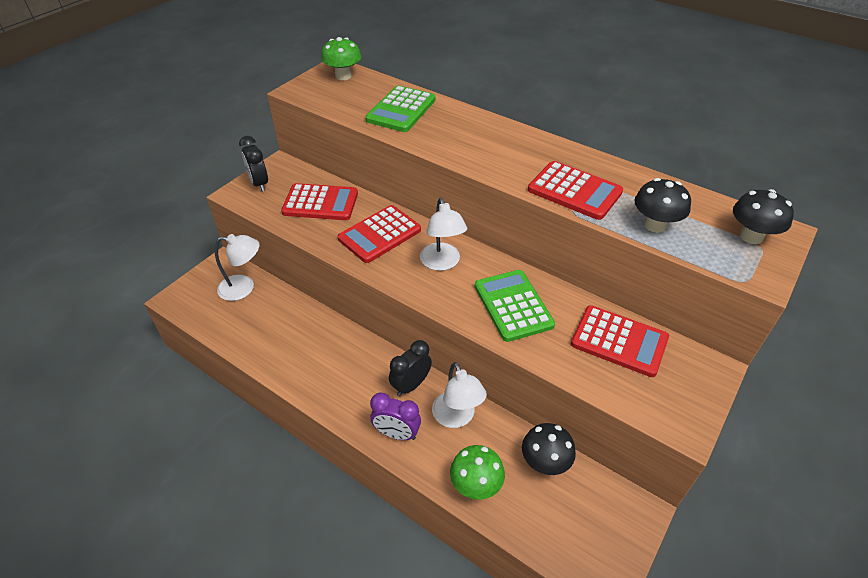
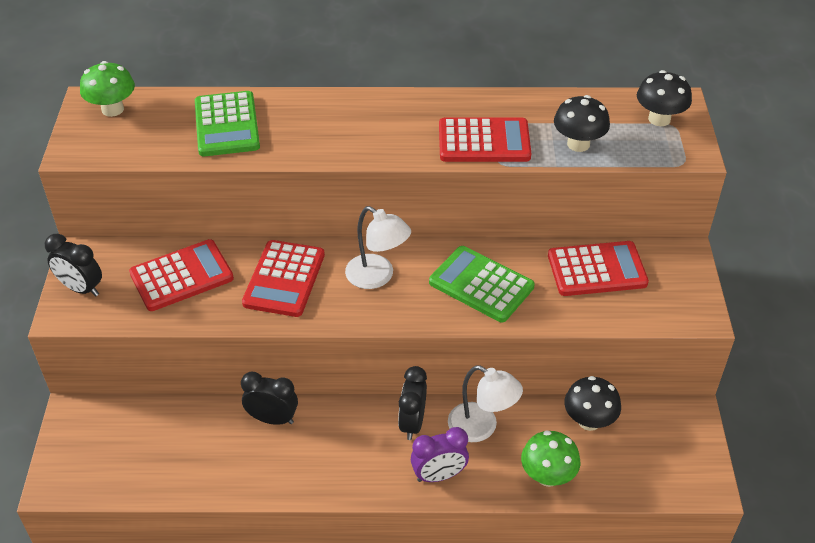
camera: 35 degrees left, 0 degrees up
white lamp [215,234,260,301] -> none
none -> black clock [241,372,298,425]

